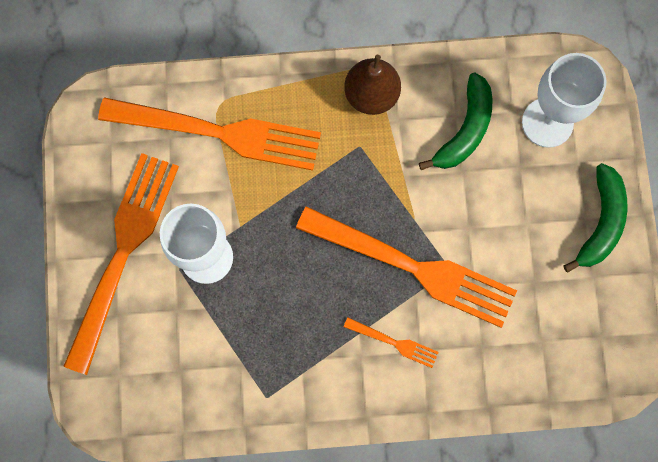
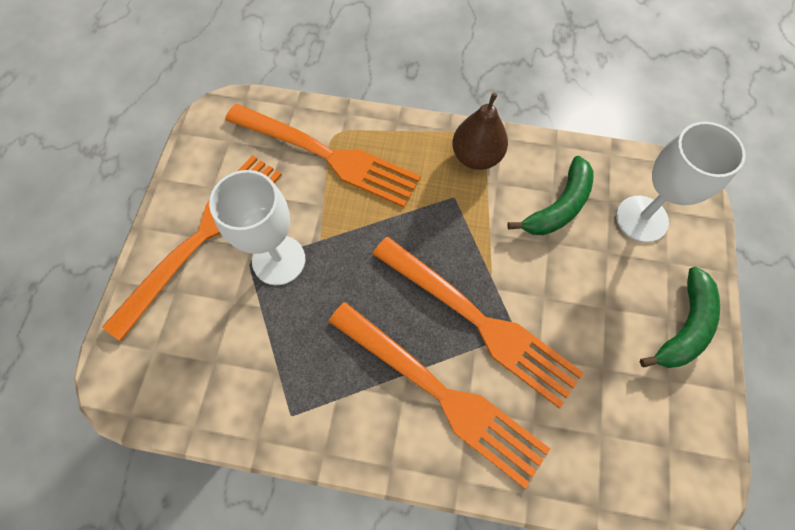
camera: 15 degrees right, 10 degrees down
orange fork [344,317,439,368] -> orange fork [328,302,550,489], size x2.37

